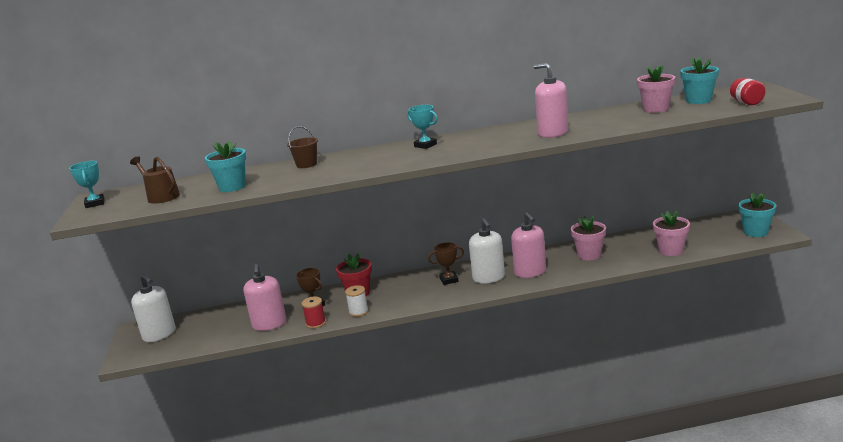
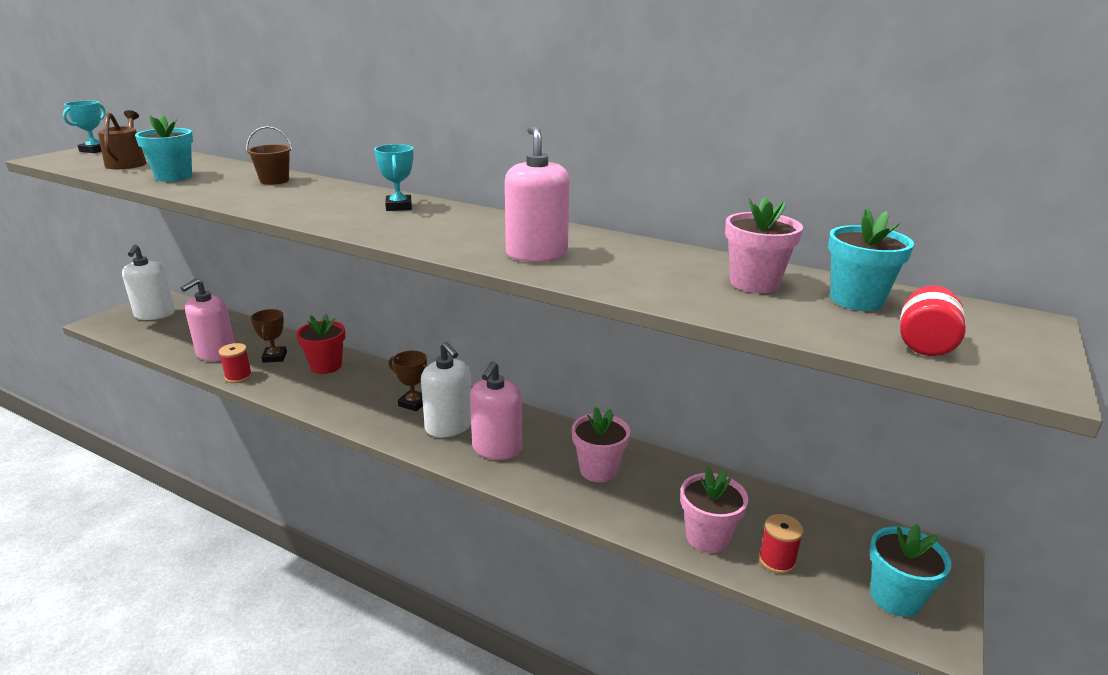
camera: 35 degrees right, 5 degrees up
white spool [345,285,368,317] -> none
white soap dispenser [469,218,505,283] -> white soap dispenser turned 60 degrees counterclockwise [421,342,471,438]
none -> red spool [759,514,804,574]

